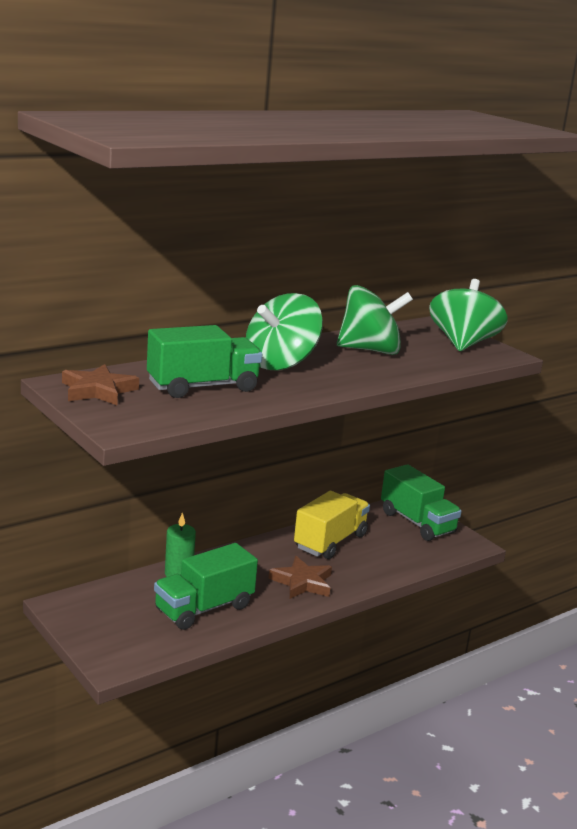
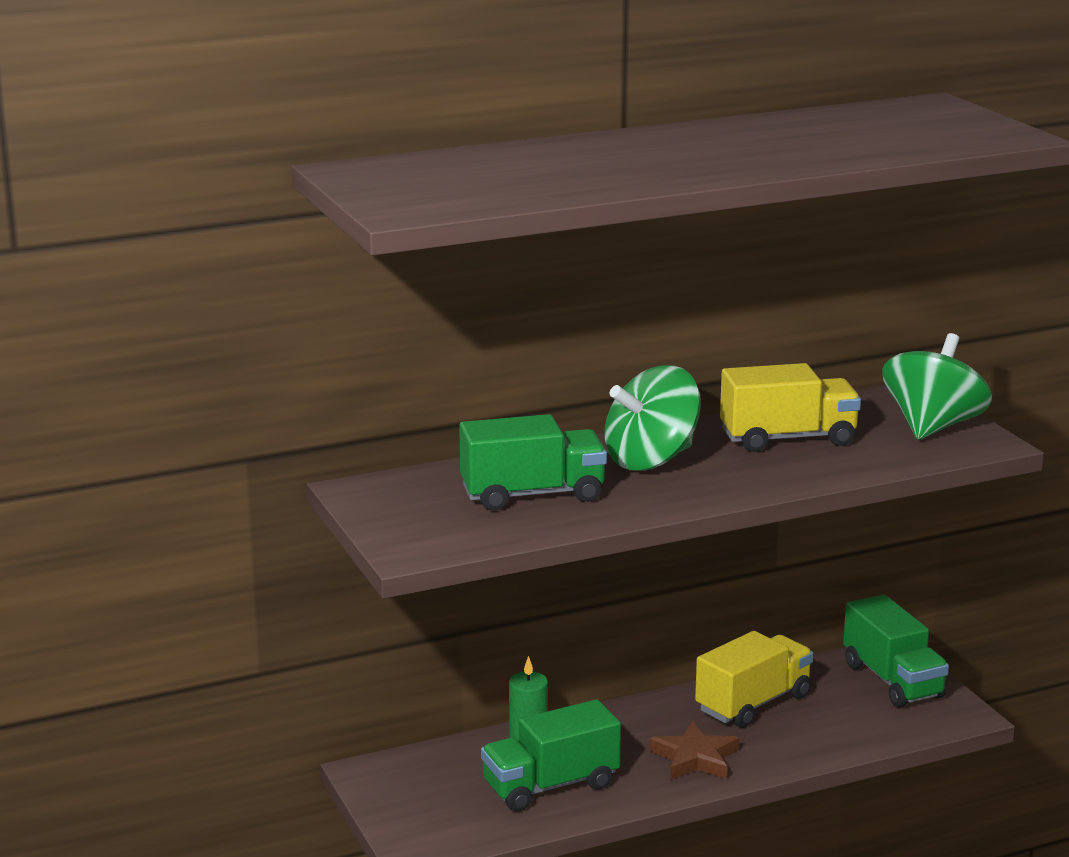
camera: 15 degrees right, 0 degrees up
brown star [62,364,139,405] -> none
green spinning top [337,285,413,355] -> yellow truck [720,363,861,452]

